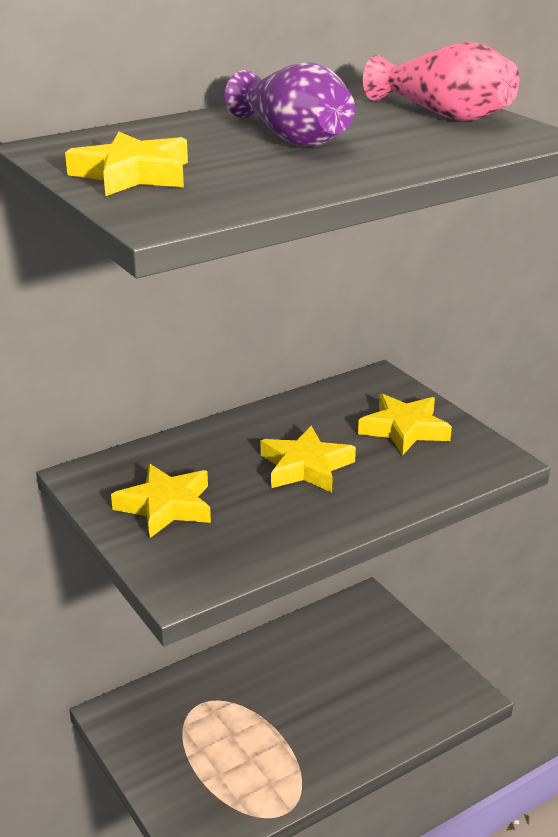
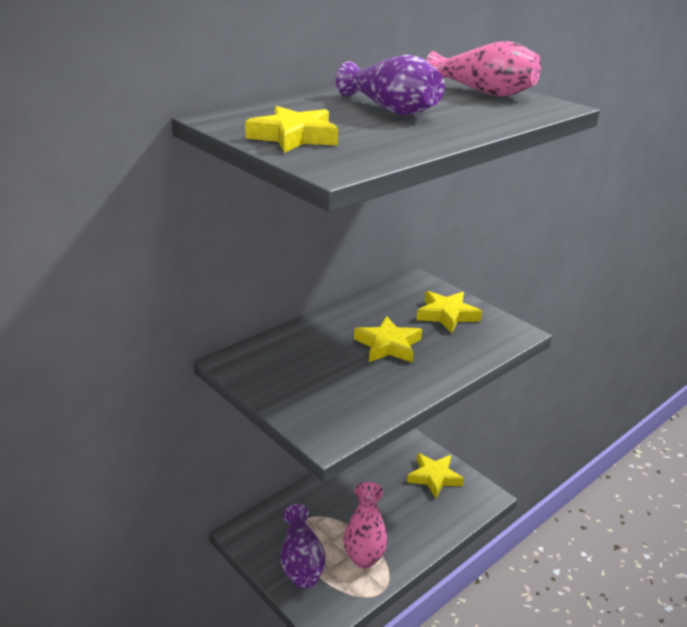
camera: 10 degrees left, 0 degrees up
yellow star [111,464,211,538] -> yellow star moved to [407,453,464,498]
none -> purple vase [280,504,325,588]
none -> pink vase [343,482,388,568]

